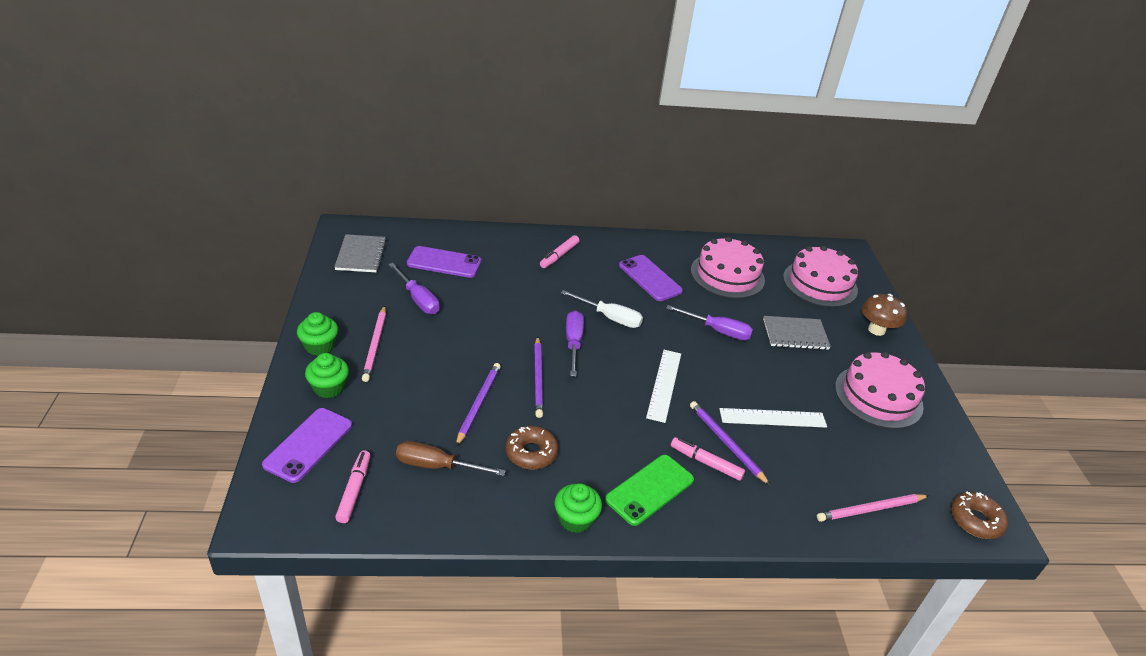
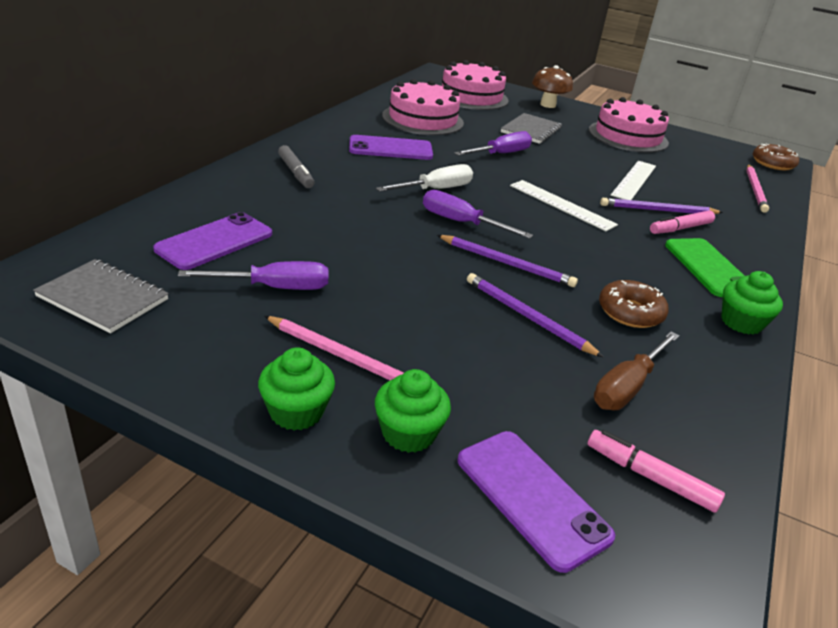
camera: 60 degrees left, 5 degrees down
pink marker [540,235,579,268] -> grey marker [278,145,314,188]

